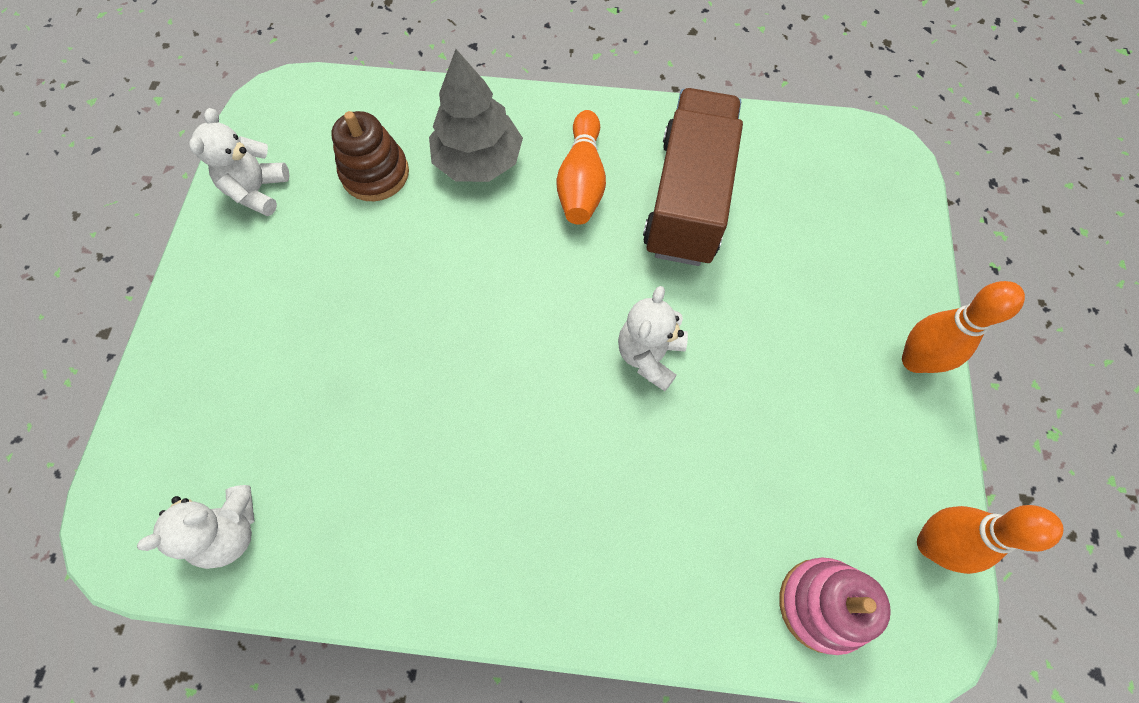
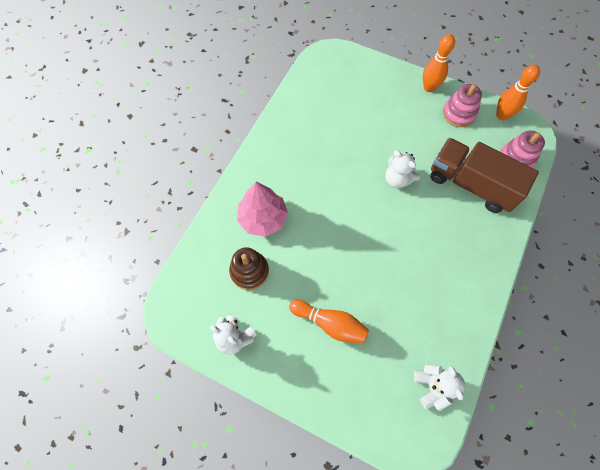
camera: 70 degrees left, 0 degrees up
grey tree [429,49,523,182] -> pink tree [237,182,288,237]
orange bowling pin [556,110,606,225] -> orange bowling pin moved to [289,300,369,343]
brown truck [643,88,743,266] -> brown truck moved to [430,138,539,213]
none -> pink stacking toy [443,84,482,127]

